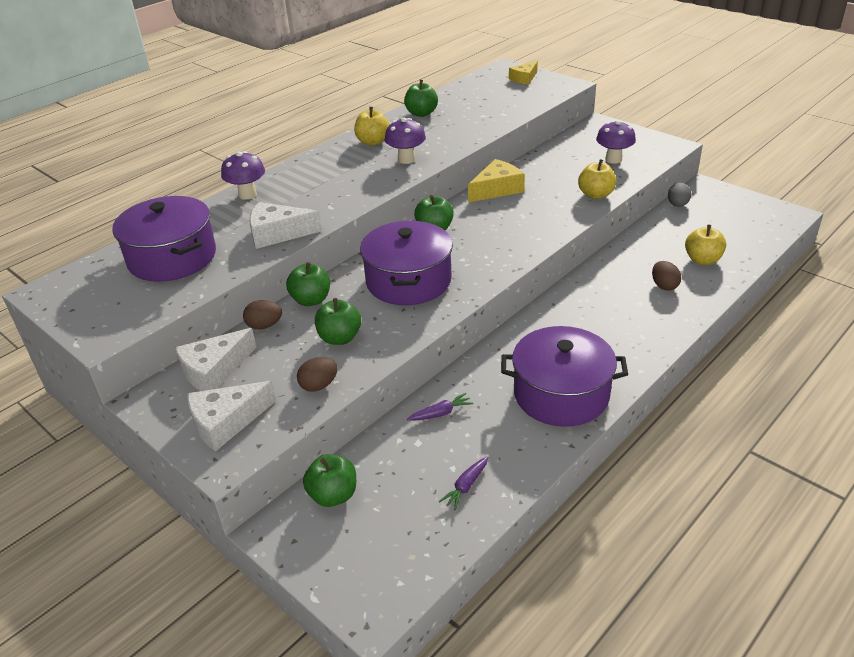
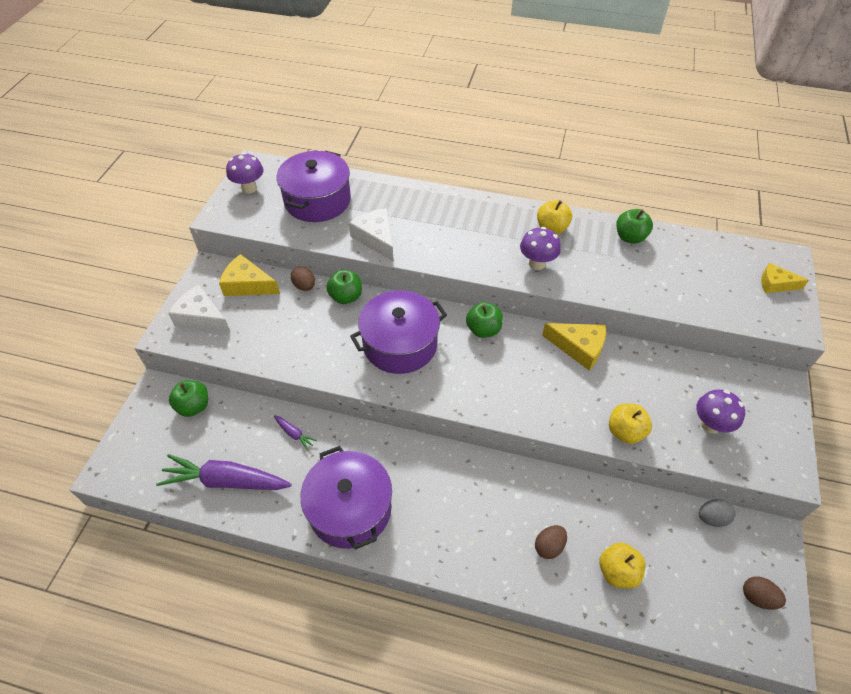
camera: 60 degrees right, 15 degrees up
white cheese [175,328,257,391] -> yellow cheese [219,254,280,296]
purple mushroom [221,151,265,200] -> purple mushroom moved to [226,153,264,193]
brown egg [297,357,338,392] -> brown egg moved to [743,576,786,610]
green apple [315,298,361,345] -> none
purple carrot [439,456,488,510] -> purple carrot [156,454,292,490], size x2.29

